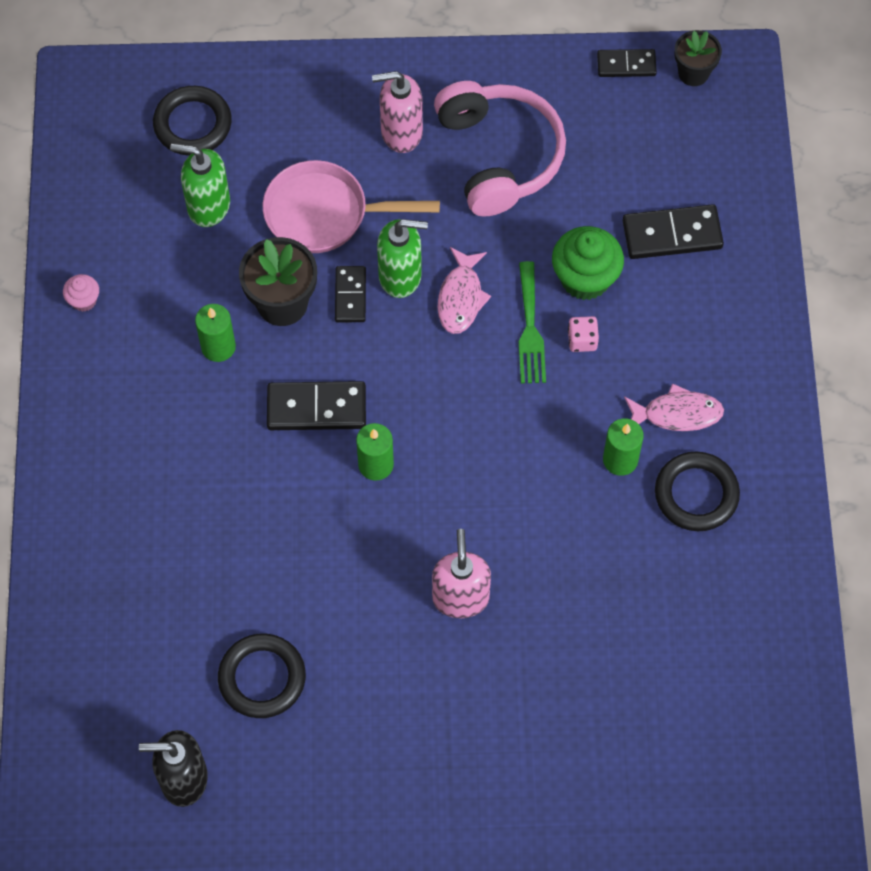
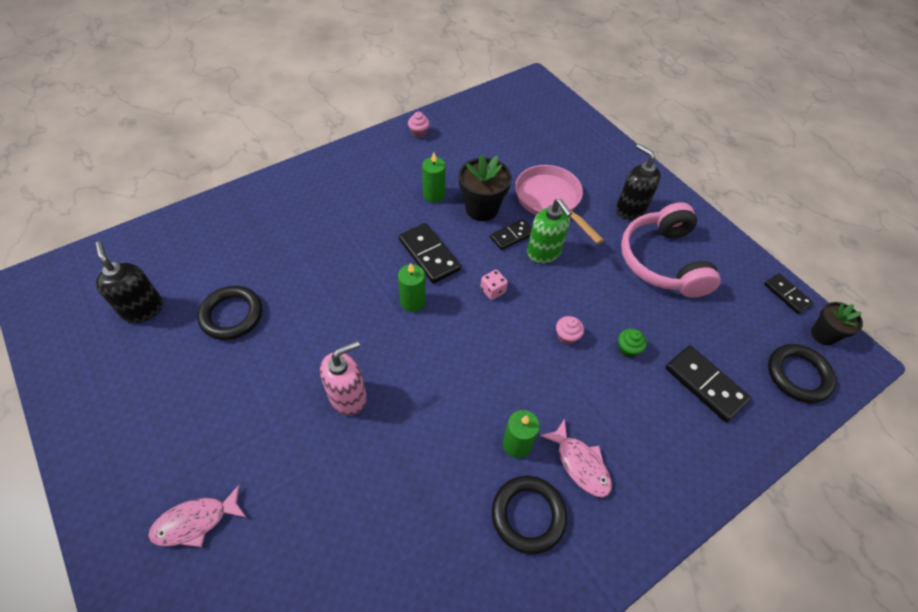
camera: 55 degrees right, 10 degrees down
black ring [153,86,232,156] -> black ring moved to [768,344,836,403]
green soap dispenser [170,144,230,227] -> none
pink soap dispenser [372,71,423,153] -> black soap dispenser [616,144,661,220]
pink headphones [434,81,566,217] -> pink headphones turned 135 degrees clockwise [621,202,721,298]
pink fish [437,247,491,334] -> pink fish moved to [148,484,247,547]
green fork [518,261,546,383] -> pink cupcake [556,316,584,345]
green cupcake [552,226,624,300] -> green cupcake [618,329,647,358], size x0.51
pink dice [568,316,599,352] -> pink dice moved to [481,270,508,300]

